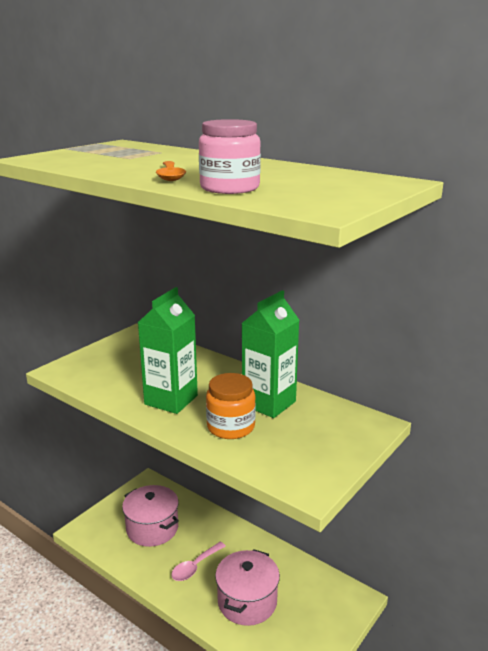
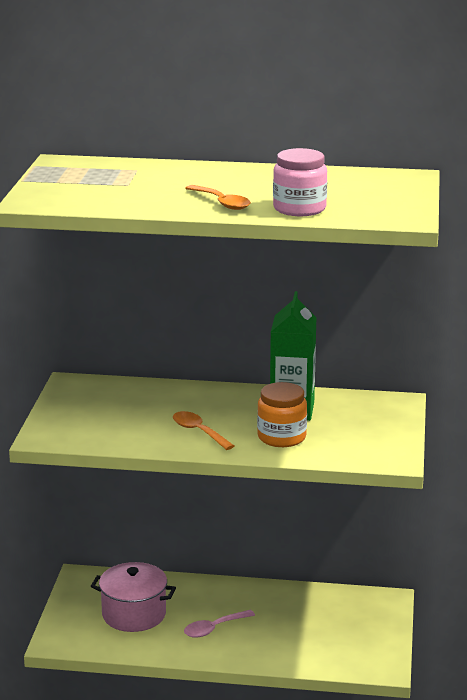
camera: 30 degrees left, 0 degrees up
green carton [138,287,198,414] -> orange spoon [173,411,234,450]
pink spoon [171,542,226,581] -> pink spoon turned 45 degrees clockwise [184,610,255,638]
pink pot [215,549,280,626] -> none

